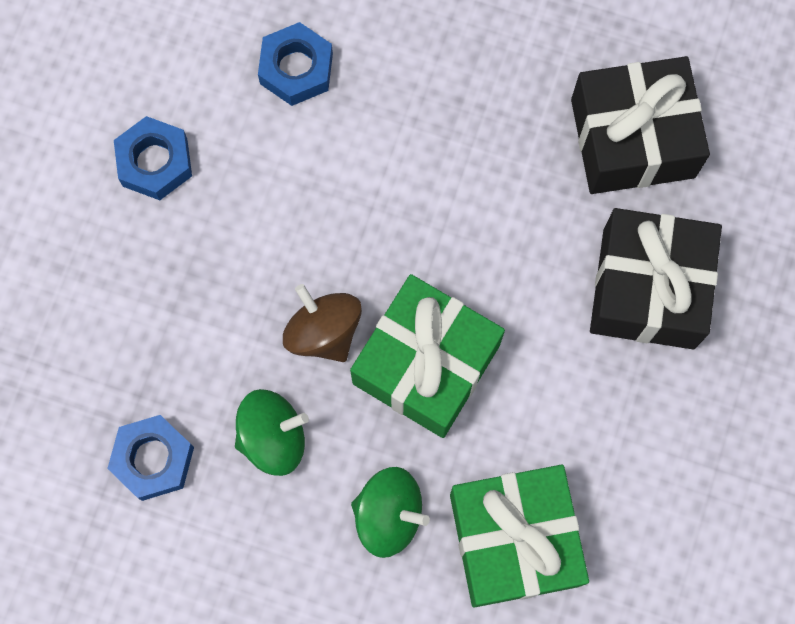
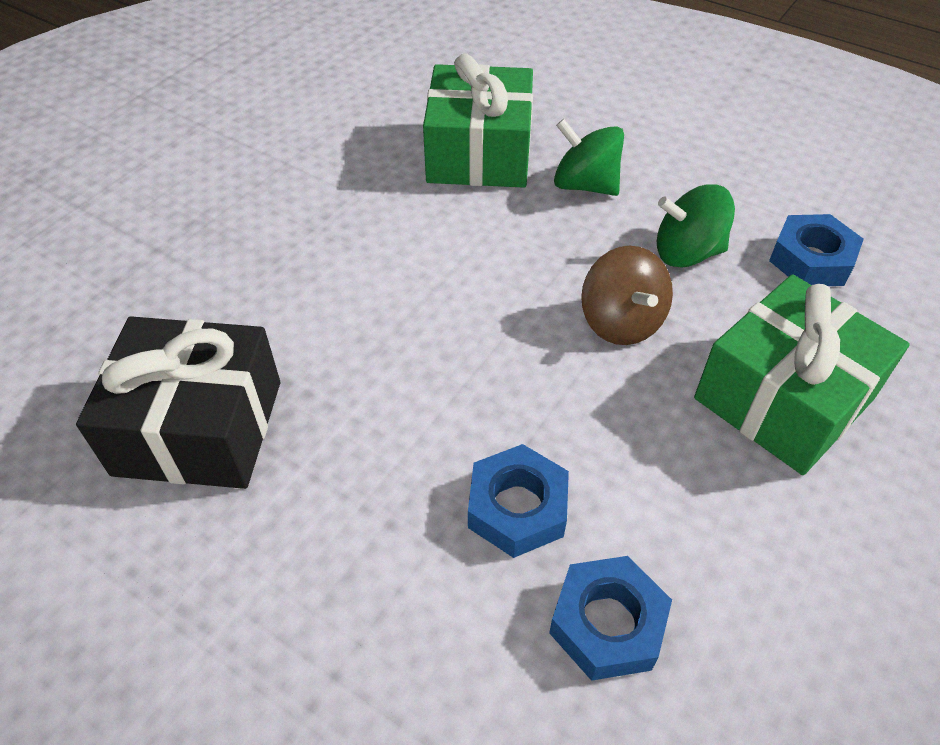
camera: 165 degrees left, 25 degrees down
blue nut [114,116,192,200] -> blue nut moved to [468,444,569,558]
green gift [350,274,505,438] -> green gift moved to [694,274,910,475]
black gift [590,208,722,349] -> none

